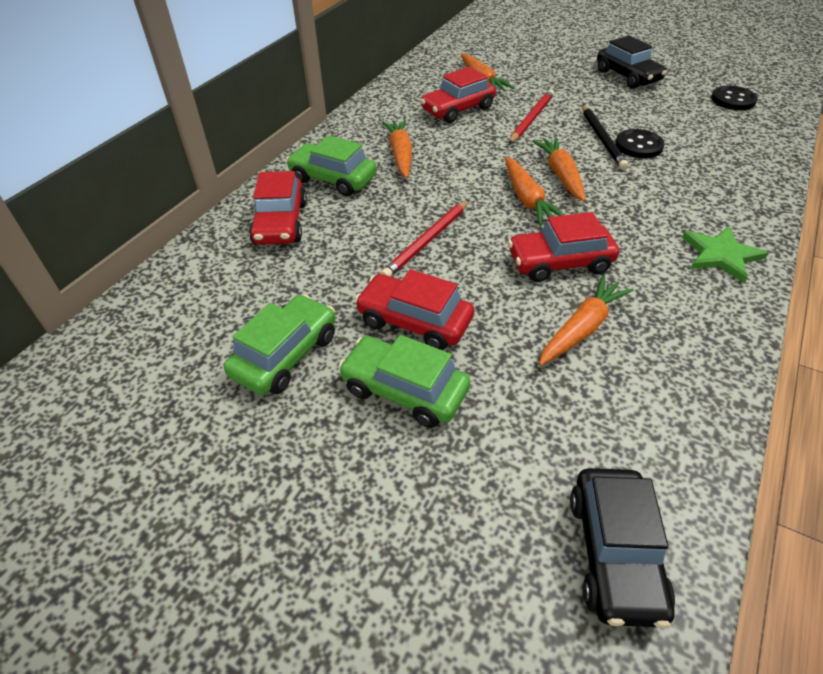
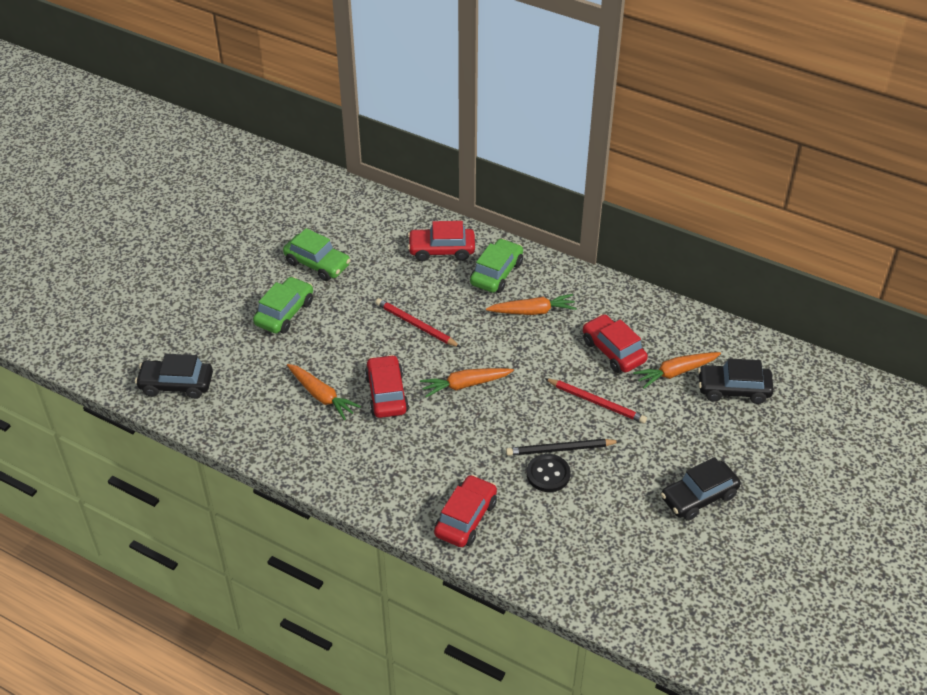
camera: 90 degrees right, 0 degrees up
red car [355,269,474,350] -> red car moved to [434,475,497,547]
orange carrot [532,137,586,202] -> none
green star [682,226,768,283] -> none
black button [711,86,758,110] -> none
none -> black car [698,358,774,404]

